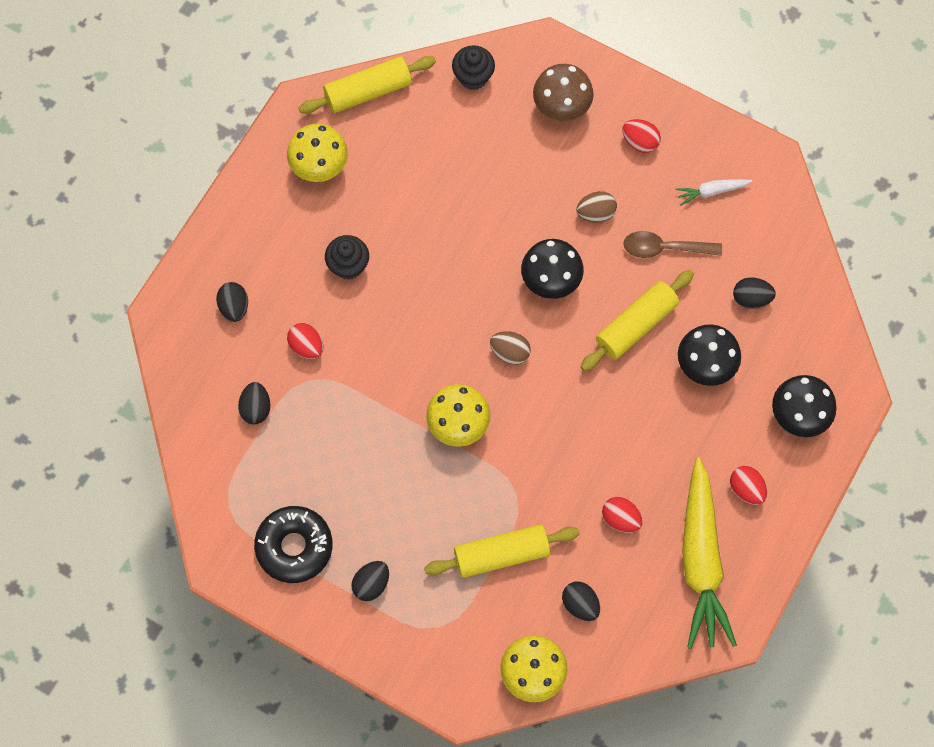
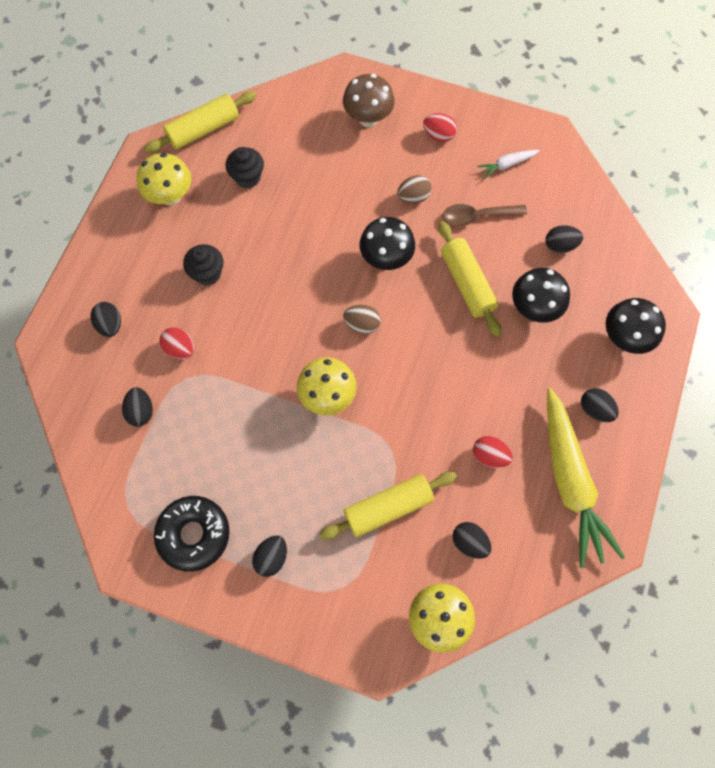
camera: 10 degrees left, 0 degrees up
black cupcake [452,45,495,90] -> black cupcake moved to [226,147,264,188]
yellow rolling pin [580,270,694,371] -> yellow rolling pin turned 60 degrees counterclockwise [438,221,502,337]
red egg [730,466,767,505] -> black egg [581,388,619,422]

